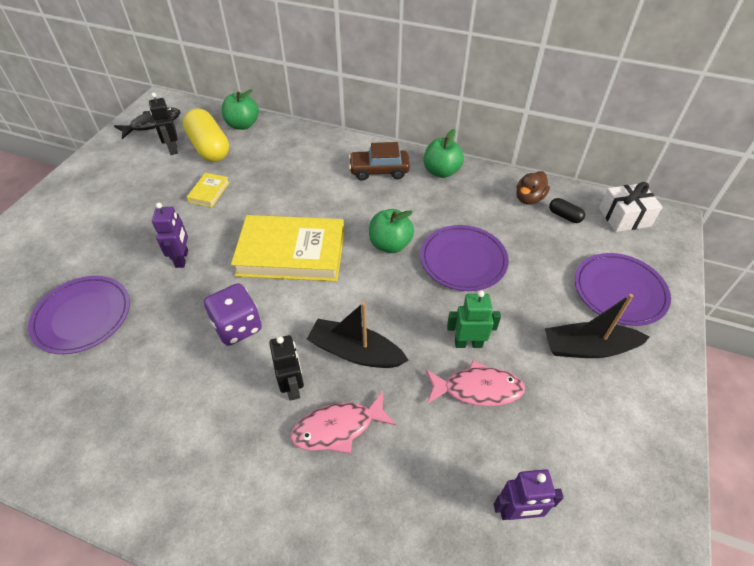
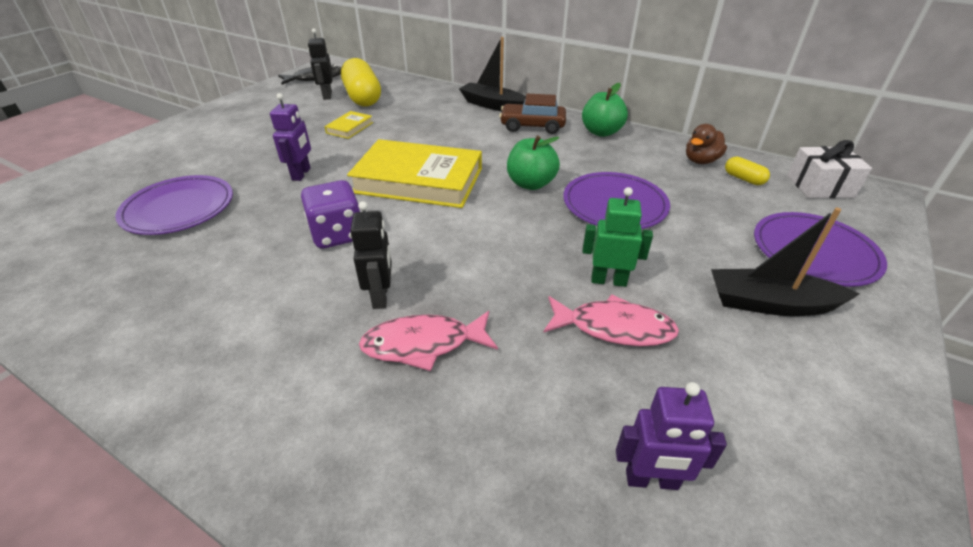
camera: 10 degrees right, 10 degrees down
green apple [222,89,259,130] -> none
black boat [307,302,408,368] -> black boat moved to [459,37,526,111]
black capsule [549,198,585,223] -> yellow capsule [725,157,770,185]

